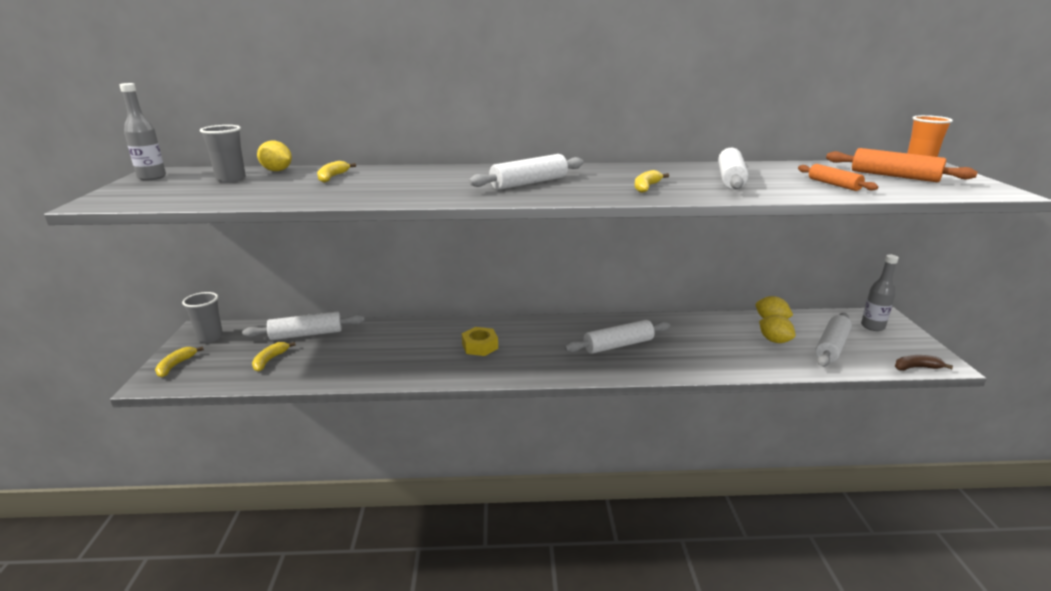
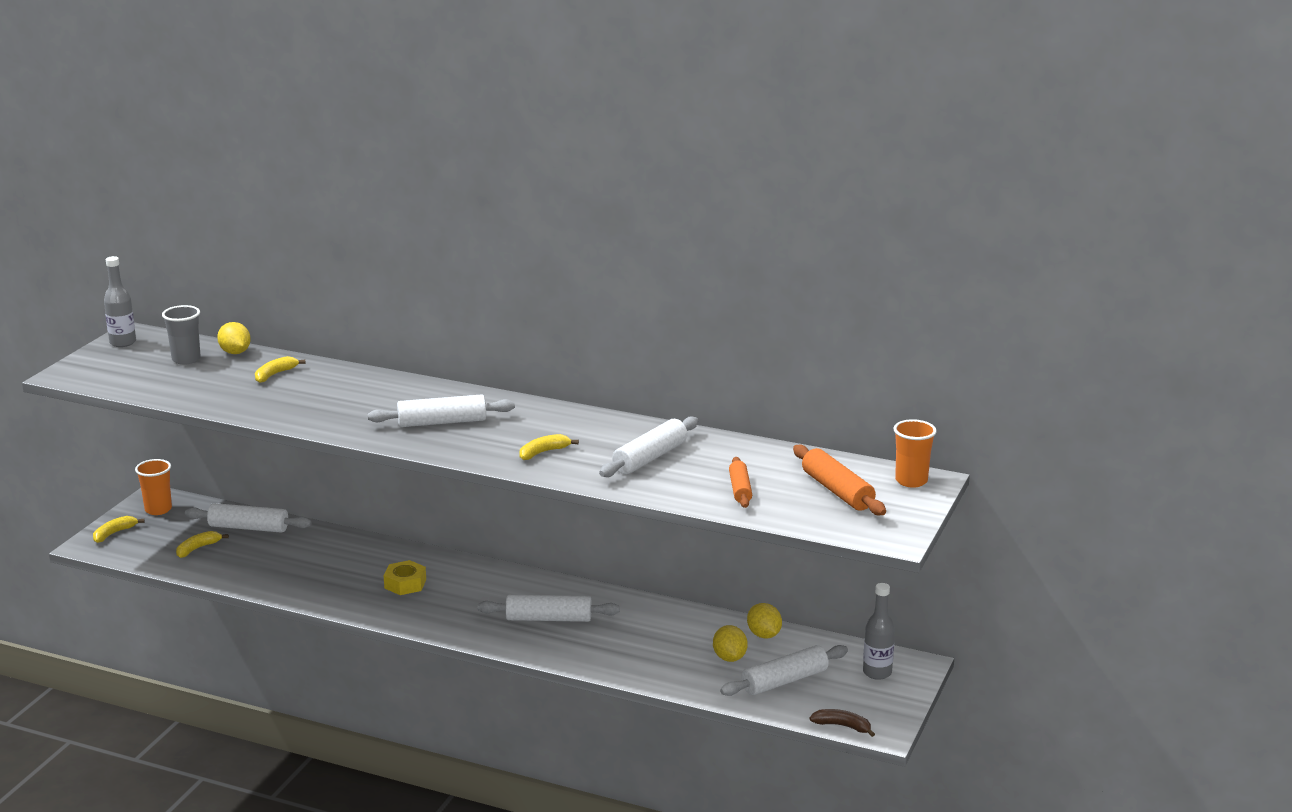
camera: 25 degrees right, 0 degrees up
grey cup [182,292,223,343] -> orange cup [135,459,172,515]

